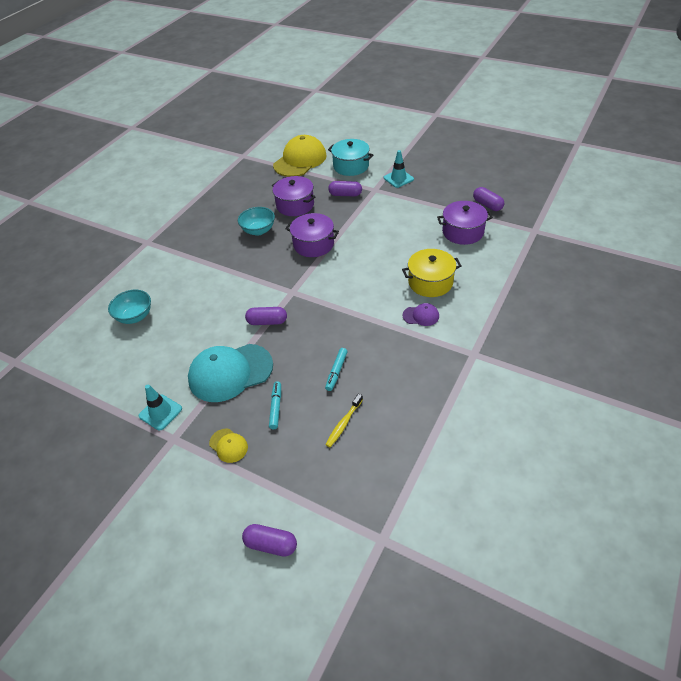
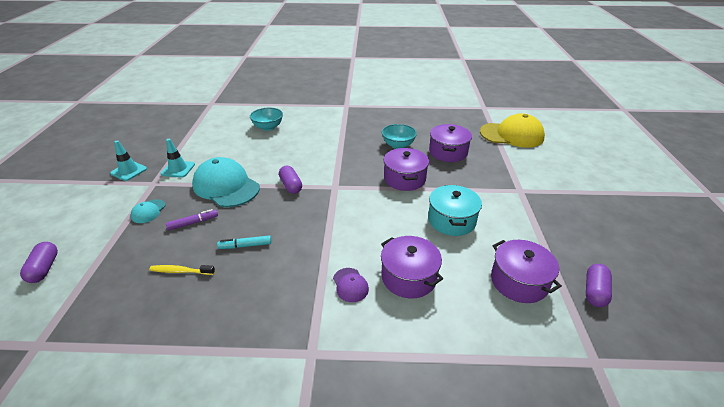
camera: 60 degrees right, 10 degrees down
yellow cap [209,429,248,463] -> turquoise cap [131,199,166,223]
turquoise marker [269,382,281,429] -> purple marker [166,209,218,230]
turquoise pot [328,139,373,176] -> turquoise pot moved to [428,185,482,236]
purple capsule [328,181,362,196] -> none
turquoise traffic cone [384,150,414,188] -> turquoise traffic cone moved to [110,140,147,181]
yellow pot [402,249,461,297] -> purple pot [381,236,443,298]

